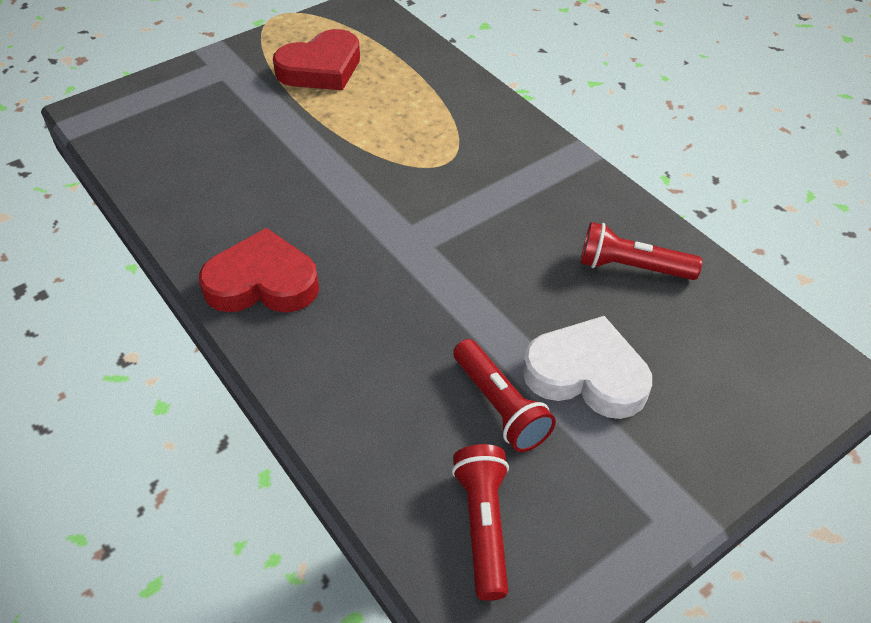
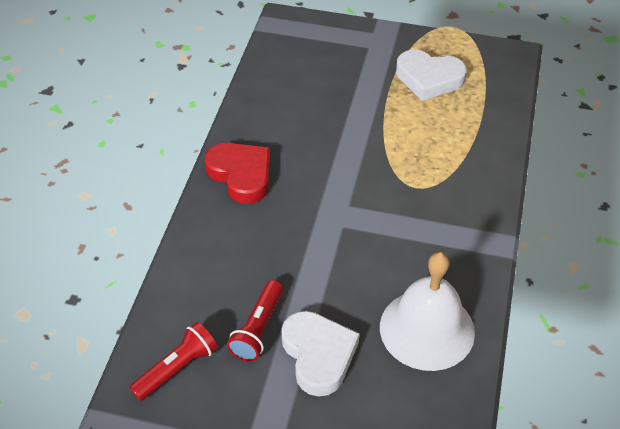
camera: 50 degrees right, 0 degrees up
red heart [273,29,360,90] -> white heart [396,50,467,101]
red flashlight [581,222,703,280] -> white bell [380,252,475,371]

